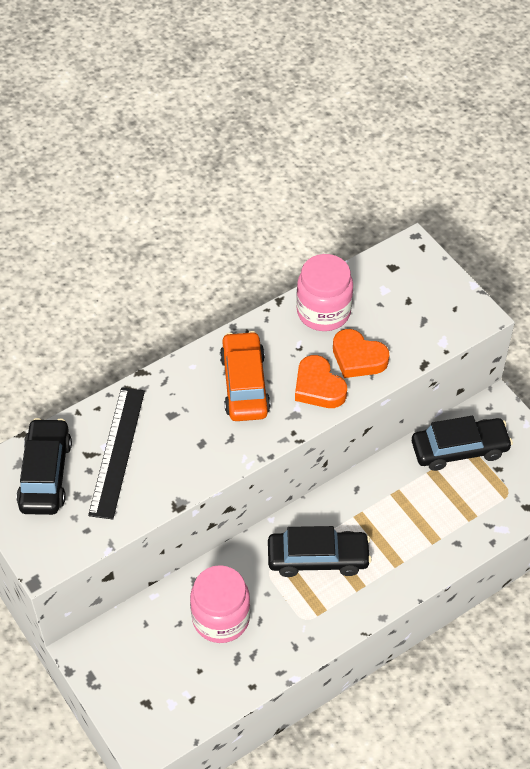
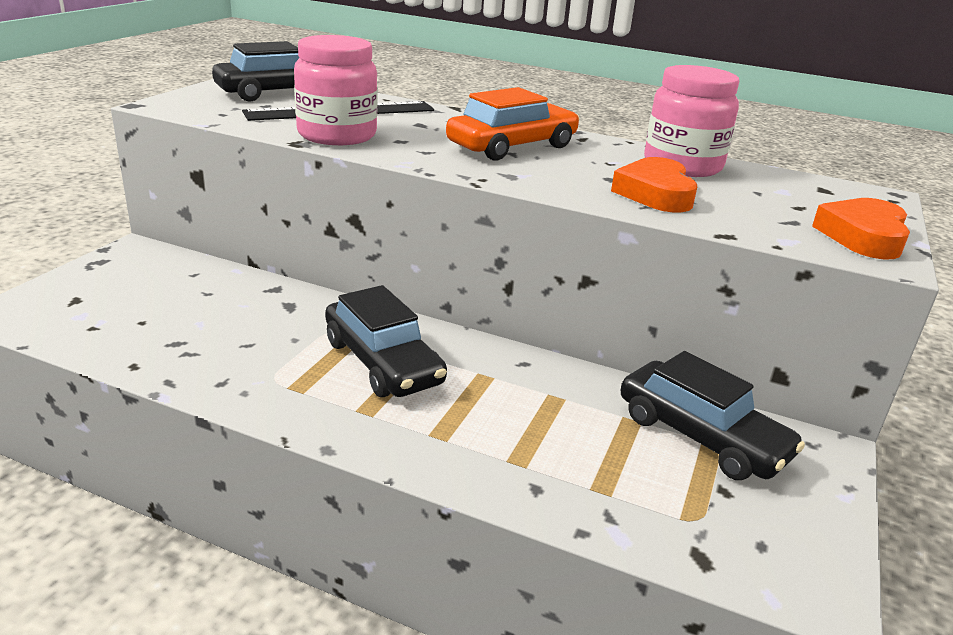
camera: 55 degrees right, 25 degrees down
pink jar [190,565,250,643] -> pink jar moved to [294,35,378,145]
orange heart [295,355,347,408] -> orange heart moved to [812,198,910,259]

